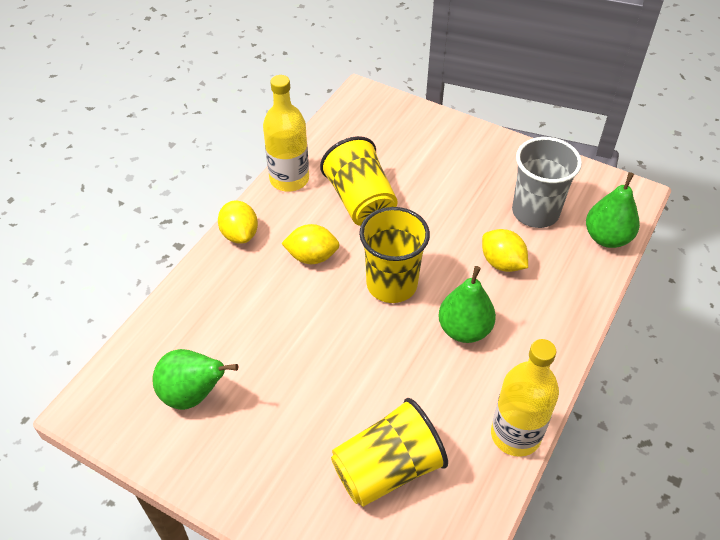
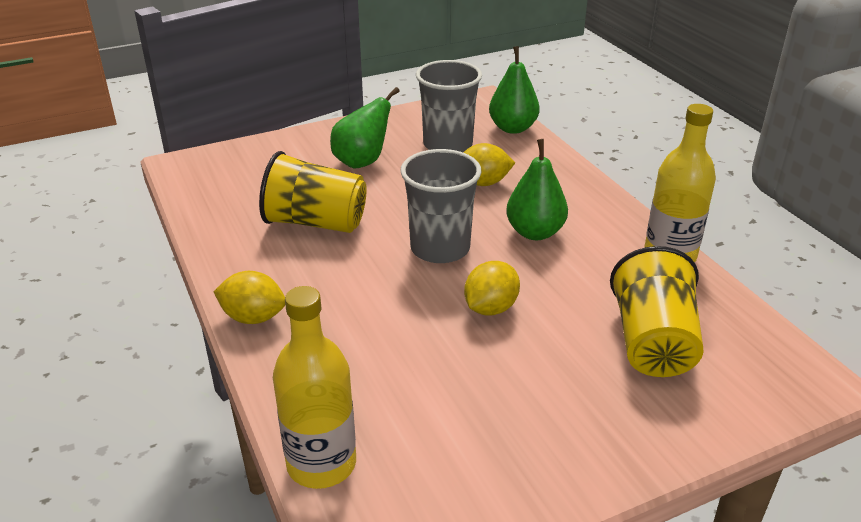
camera: 55 degrees left, 15 degrees down
green pear [152,349,238,410] -> green pear moved to [330,87,400,169]
yellow bottle [263,75,309,191] -> yellow bottle moved to [273,286,356,489]
yellow lemon [281,224,340,264] -> yellow lemon moved to [464,261,520,316]
yellow cup [359,207,430,303] -> grey cup [400,149,481,263]

